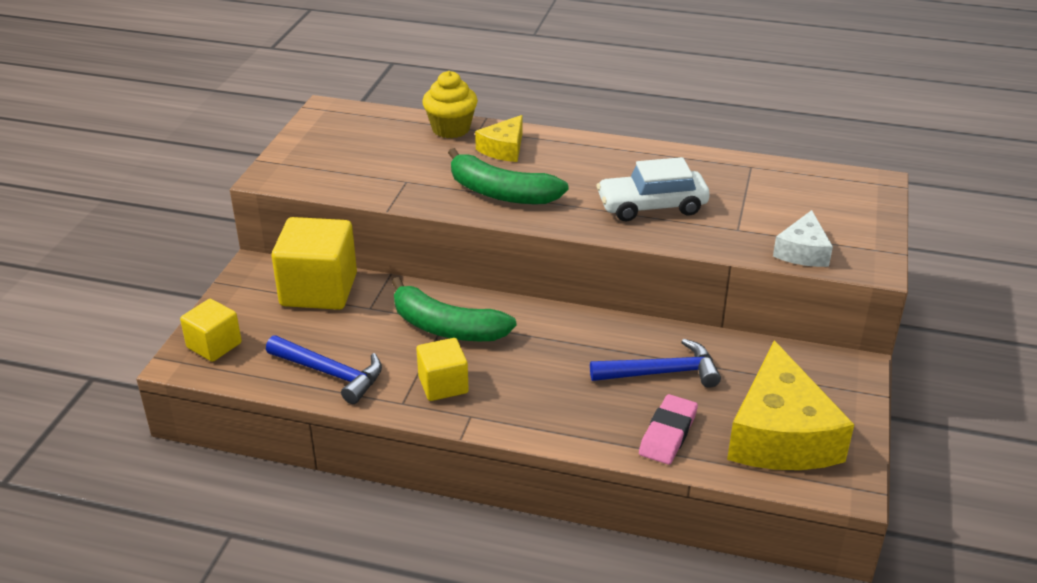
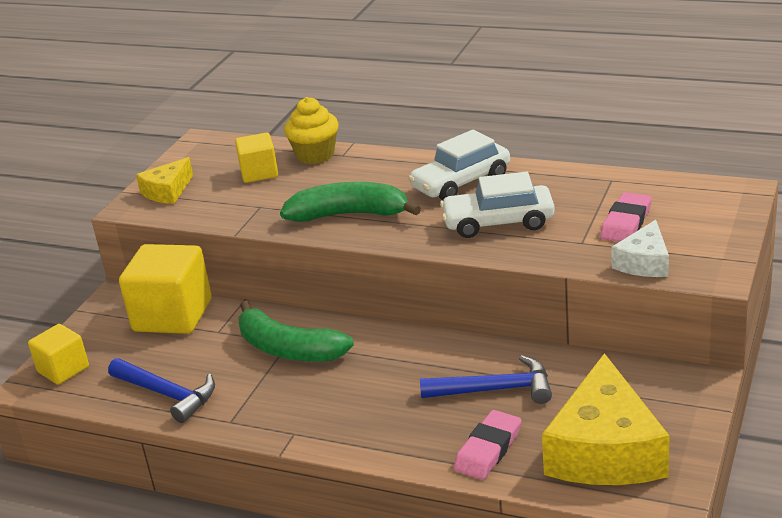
camera: 10 degrees right, 5 degrees down
yellow cube [417,338,469,401] -> yellow cube moved to [235,132,278,183]
green banana [448,148,569,204] -> green banana turned 150 degrees clockwise [280,182,421,222]
yellow cheese [475,115,523,162] -> yellow cheese moved to [136,157,193,204]
none -> white car [408,130,510,200]
none -> pink eraser [600,192,652,242]

